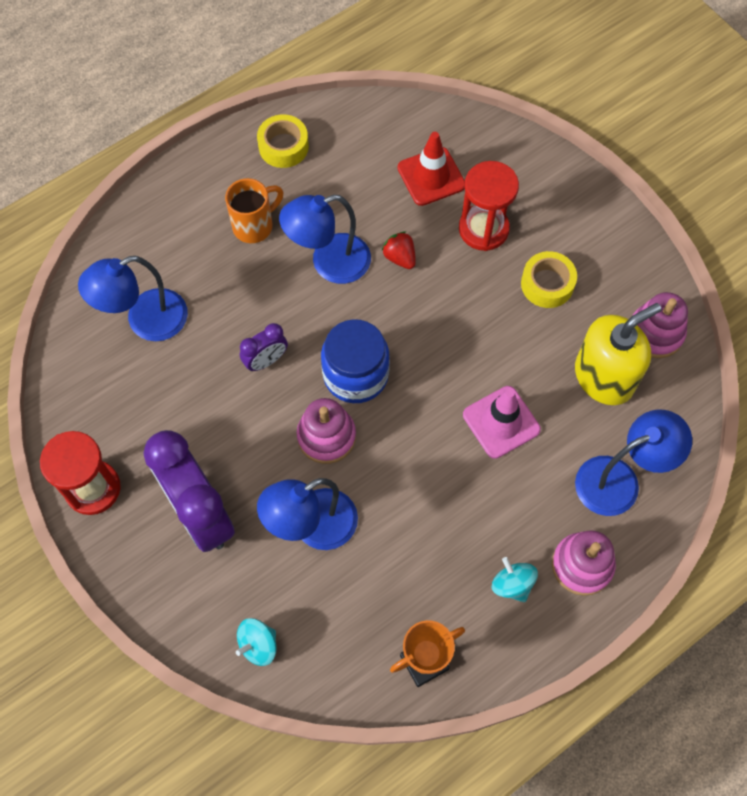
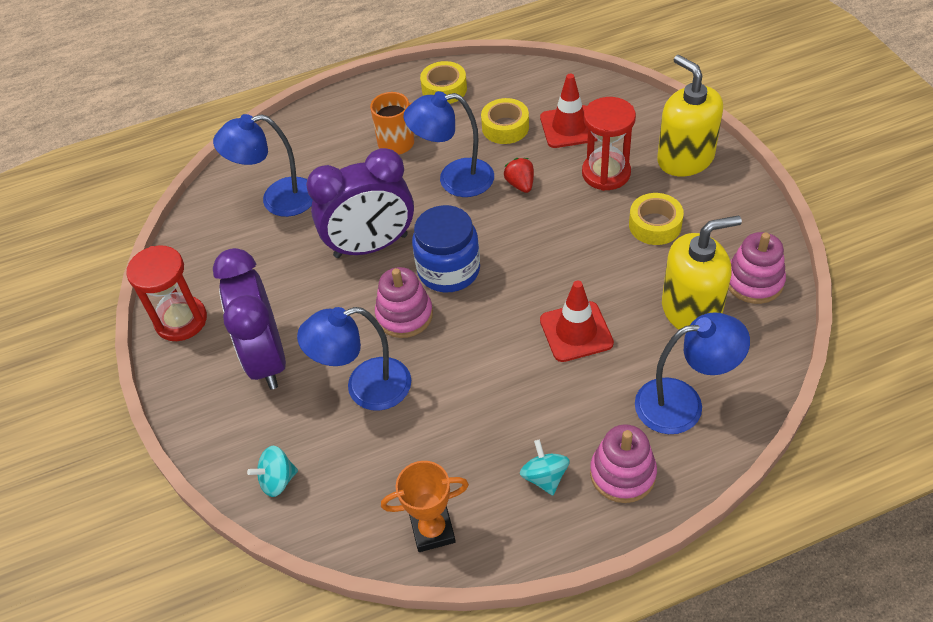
camera: 20 degrees right, 15 degrees down
purple clock [240,323,288,371] -> purple clock [306,148,414,258], size x2.12
pink traffic cone [463,386,541,459] -> red traffic cone [540,280,614,362]
none -> yellow tape [481,98,529,144]
none -> yellow soap dispenser [657,55,723,176]

